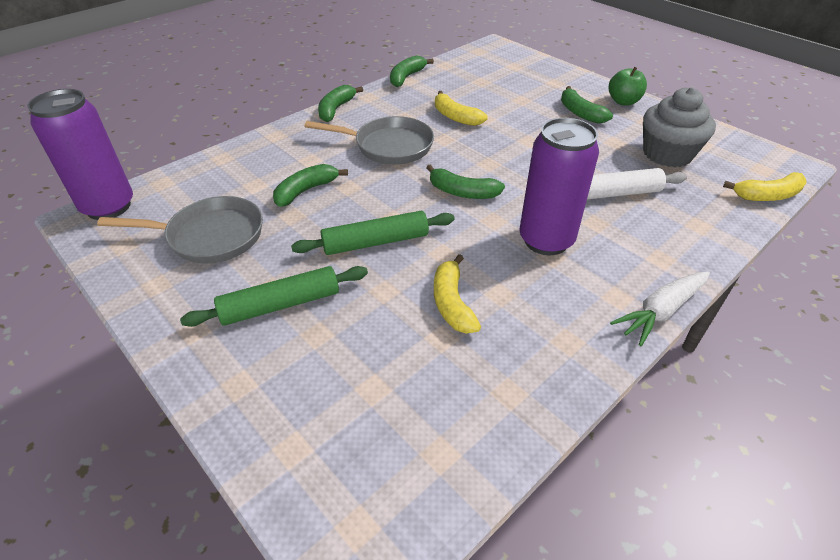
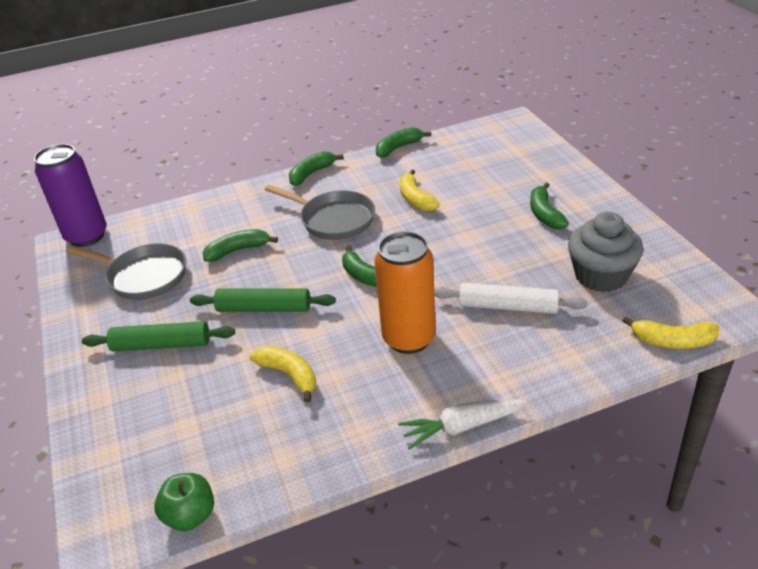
camera: 25 degrees right, 5 degrees down
yellow banana [434,254,481,333] -> yellow banana turned 120 degrees clockwise [250,346,316,403]
purple can [519,118,599,255] -> orange can [374,231,436,354]
green apple [609,67,647,106] -> green apple moved to [154,473,214,531]

